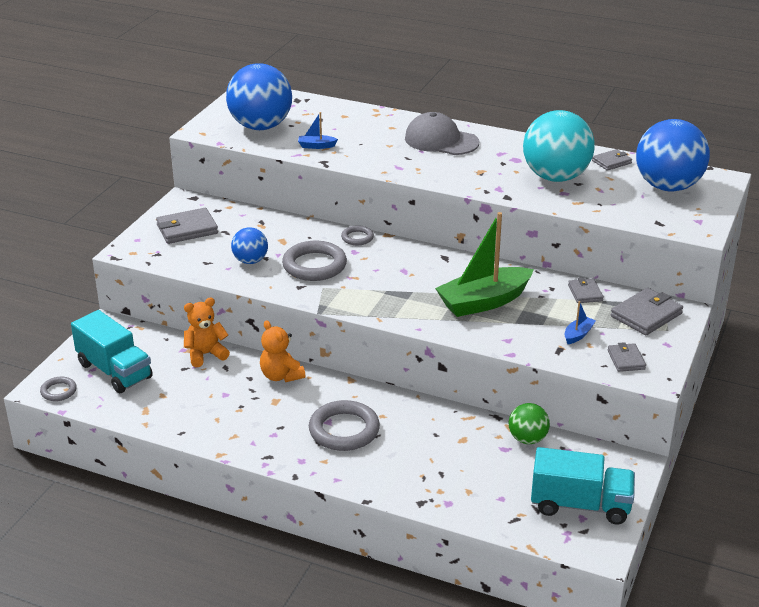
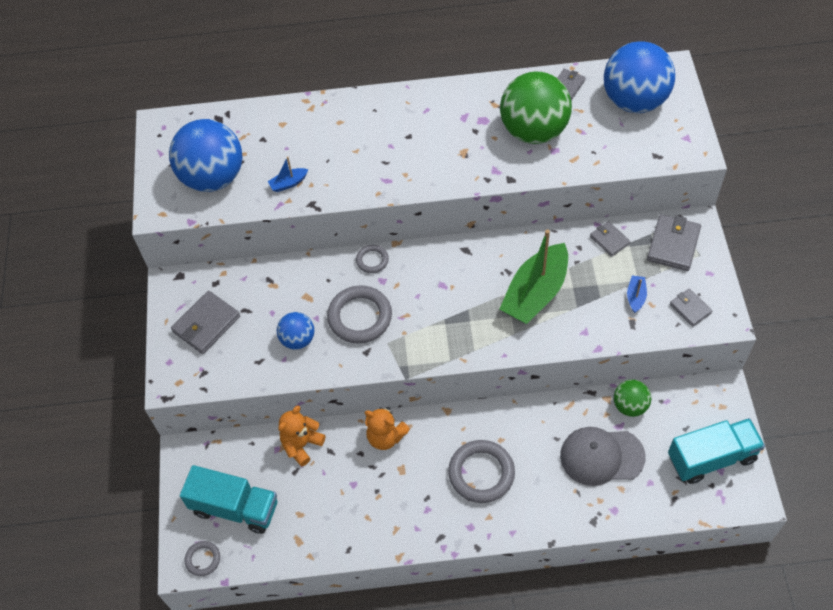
camera: 25 degrees left, 25 degrees up
grey cap [405,112,479,155] -> grey cap moved to [560,427,646,486]
turquoise ball [523,110,594,182] -> green ball [500,72,572,144]

